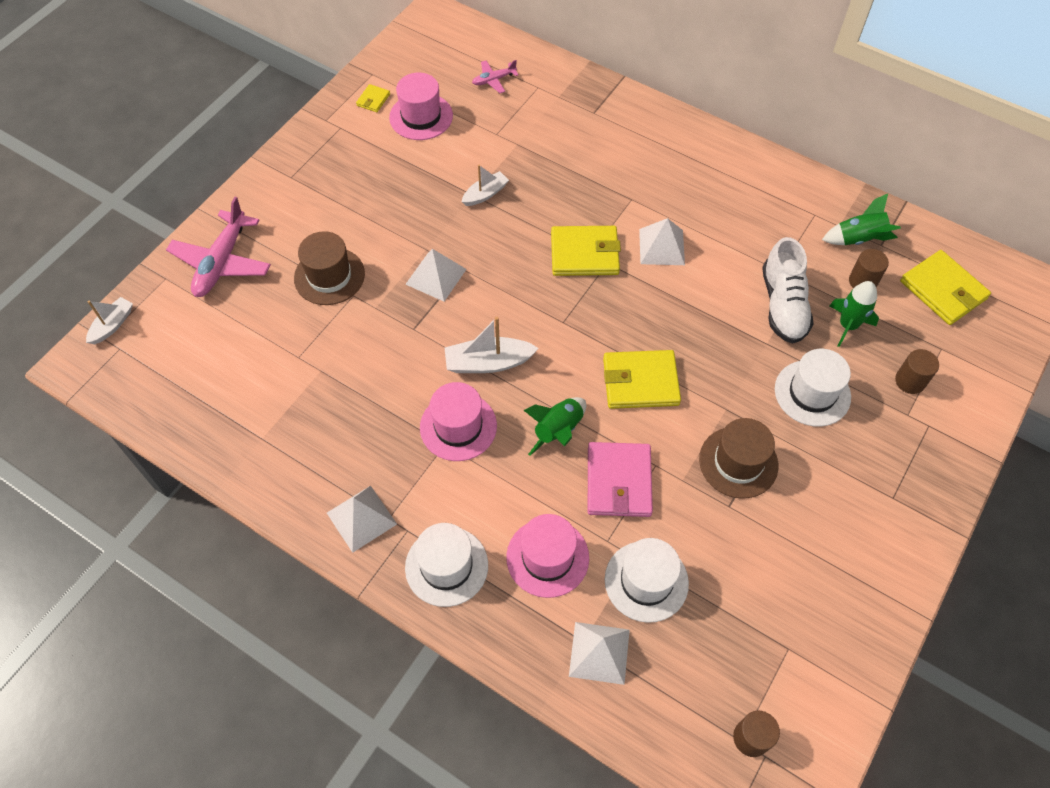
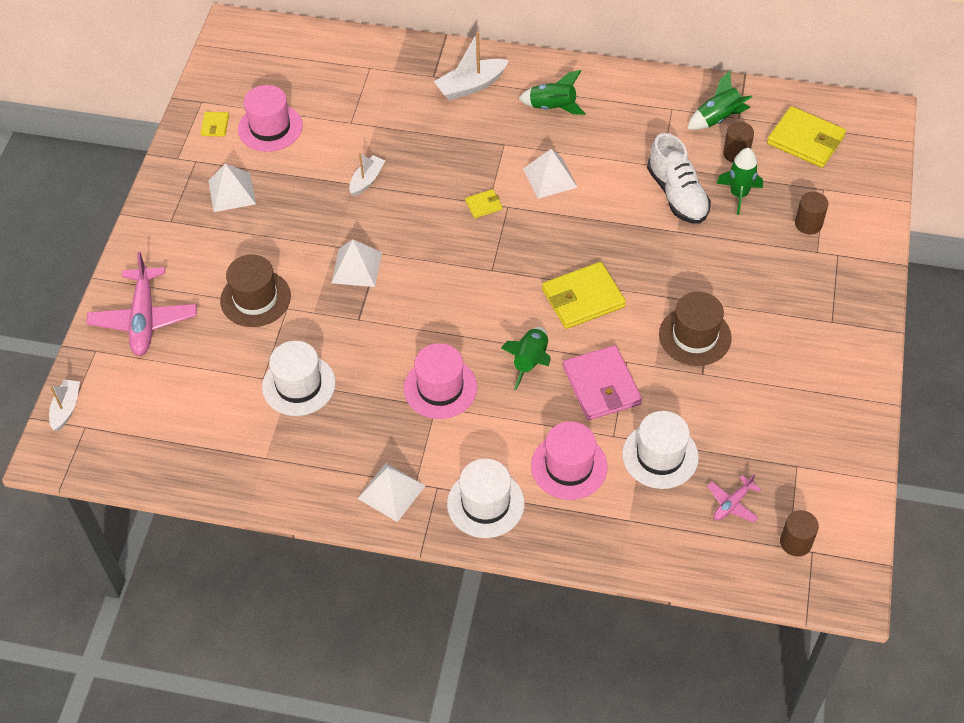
camera: 20 degrees left, 5 degrees down
white boat [444,317,539,373] -> white boat moved to [434,32,509,100]
pink plane [472,60,519,93] -> pink plane moved to [707,474,761,523]
yellow wallet [551,226,621,276] -> yellow wallet [465,189,502,218], size x0.48
white pyramid [569,622,630,685] -> white pyramid moved to [208,163,256,212]
white hat [775,349,851,427] -> white hat moved to [262,341,336,416]
none -> green rocket [518,70,586,115]

